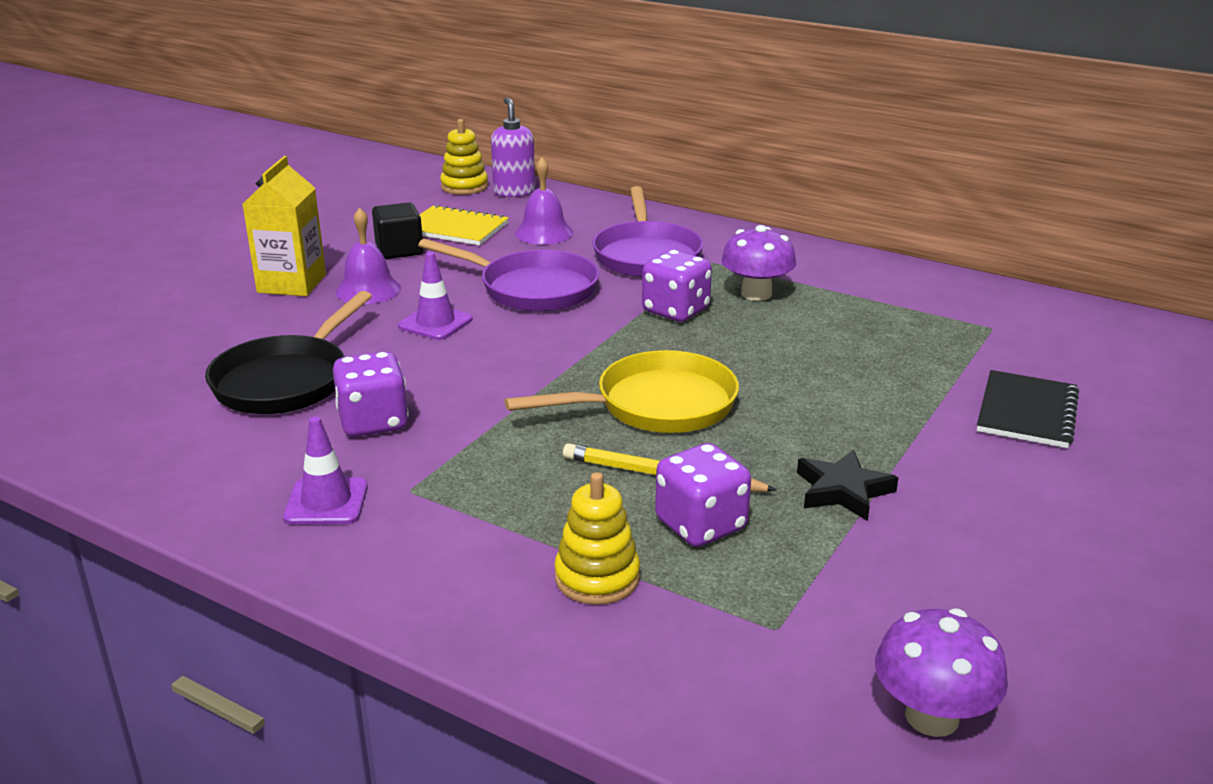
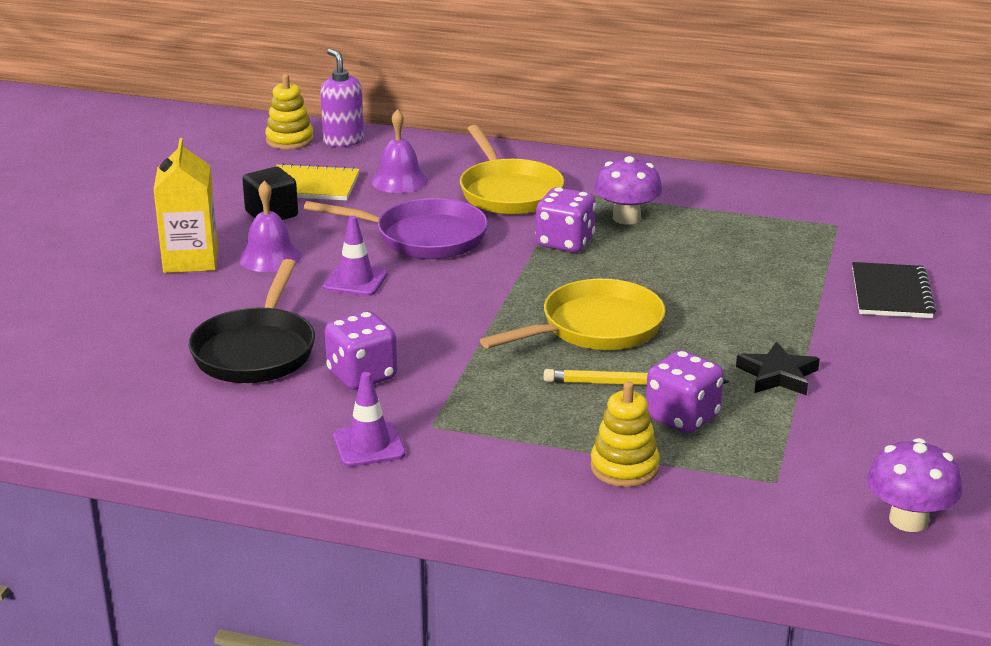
camera: 15 degrees left, 0 degrees up
purple pan [592,186,703,277] -> yellow pan [460,125,564,215]

